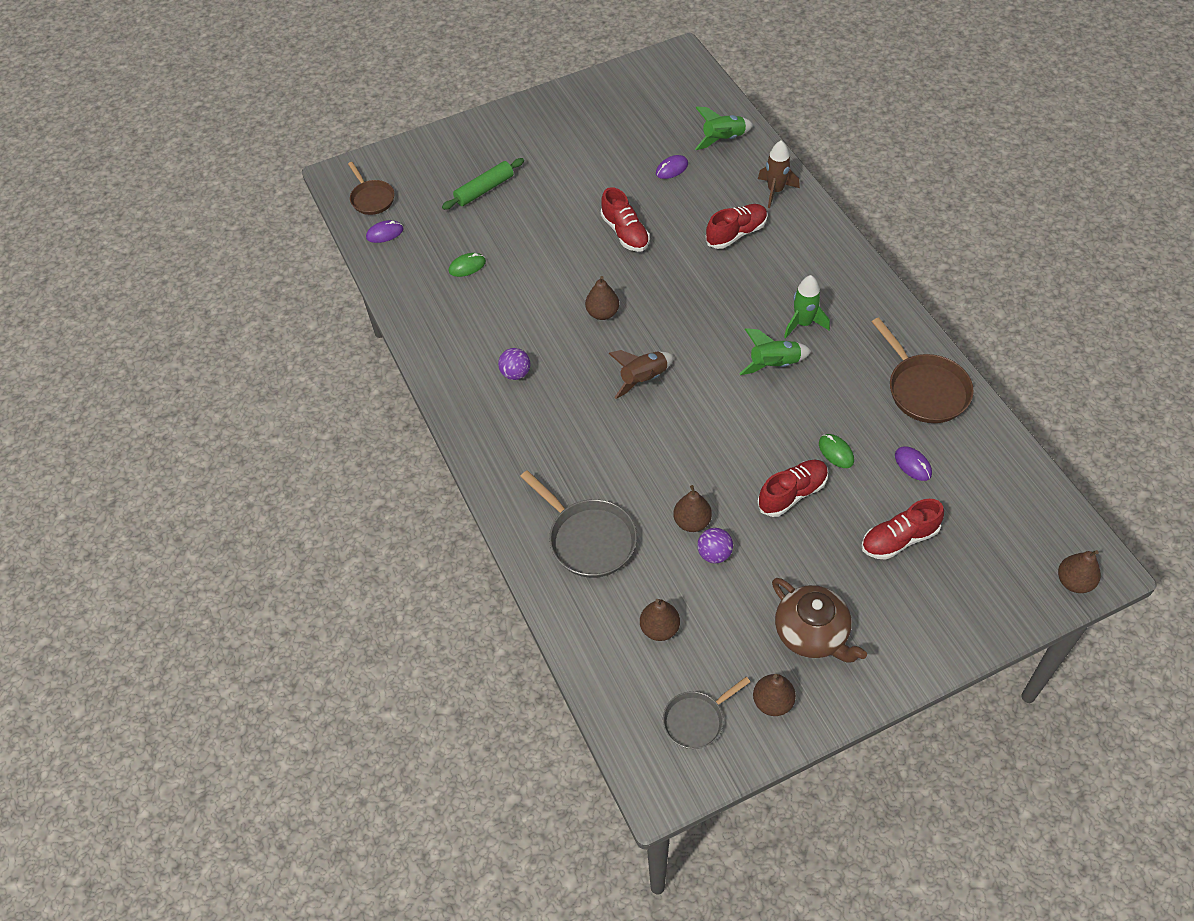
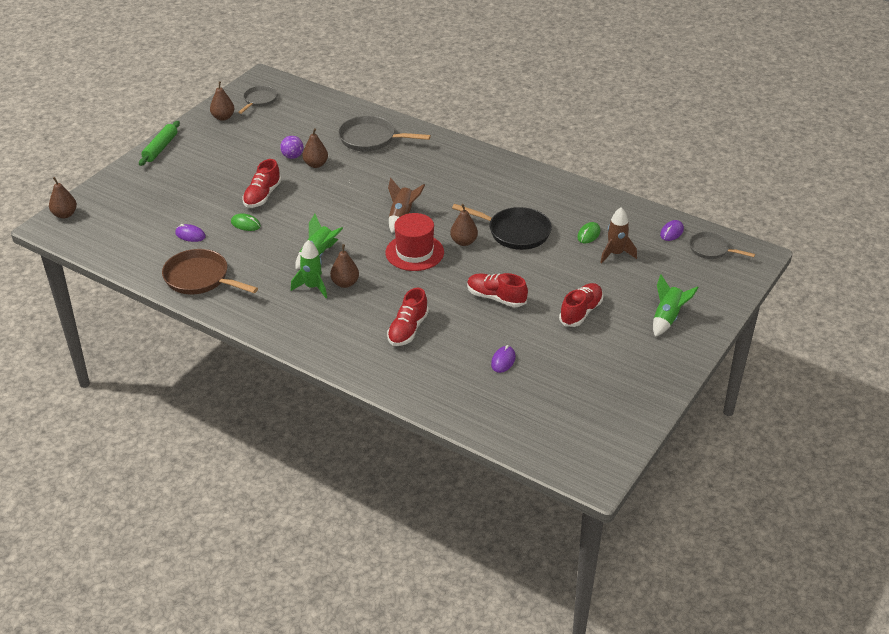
camera: 145 degrees right, 15 degrees down
brown pan [348,162,394,215] -> grey pan [689,232,755,259]
green rolling pin [442,158,524,210] -> green rolling pin moved to [139,121,180,166]
purple ball [498,348,530,380] -> none
brown pear [640,599,680,641] -> brown pear moved to [330,244,359,288]
green rocket [695,106,753,150] -> green rocket moved to [653,275,699,337]
brown rocket [758,140,800,208] -> brown rocket moved to [600,207,637,264]
brown teapot [772,578,867,663] -> none
red shoe [862,499,944,560] -> red shoe moved to [559,283,603,327]
none -> red hat [385,213,444,271]
none -> black pan [452,204,552,250]

